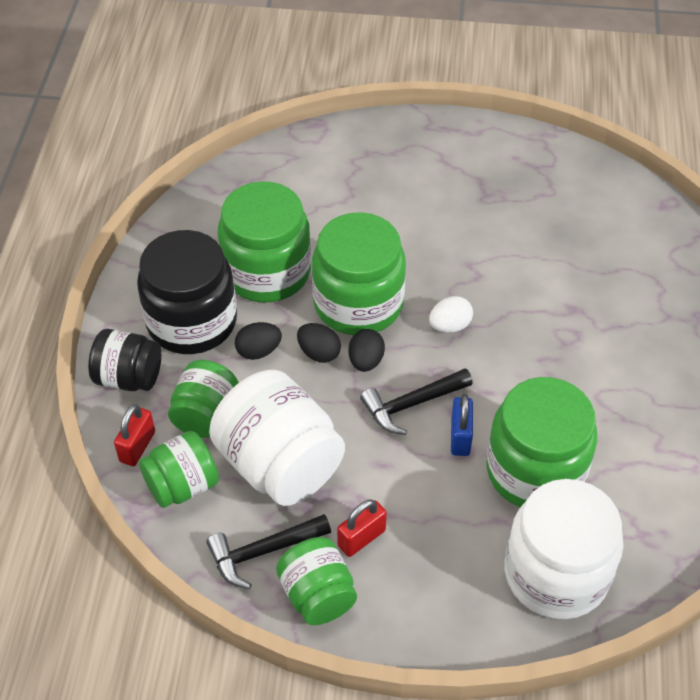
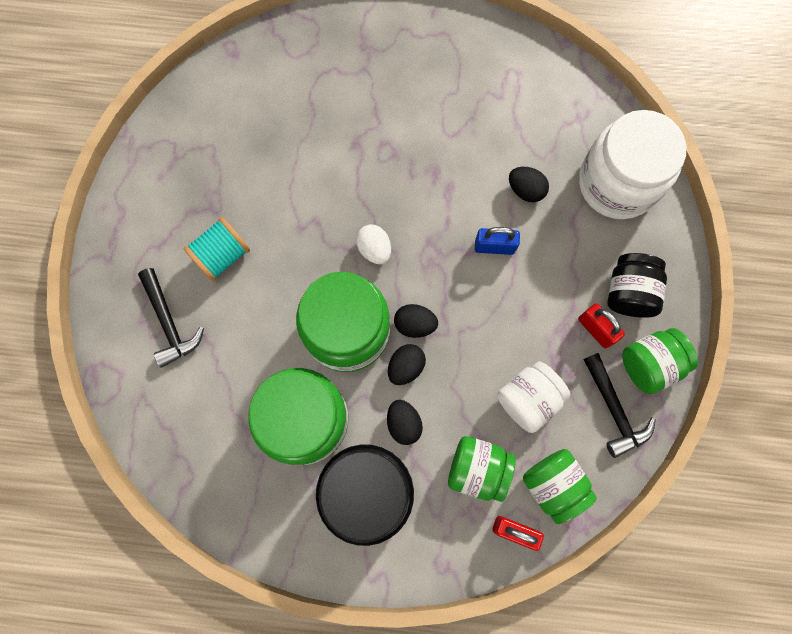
camera: 90 degrees left, 25 degrees up
black jar [88,329,161,391] -> black jar moved to [607,253,667,318]
white jar [209,370,345,506] -> white jar [497,361,570,433], size x0.60
black hammer [360,368,473,435] -> black hammer moved to [138,268,204,368]
green jar [486,377,597,507] -> black egg [509,167,549,202]
none -> turquoise spool [183,217,250,281]

